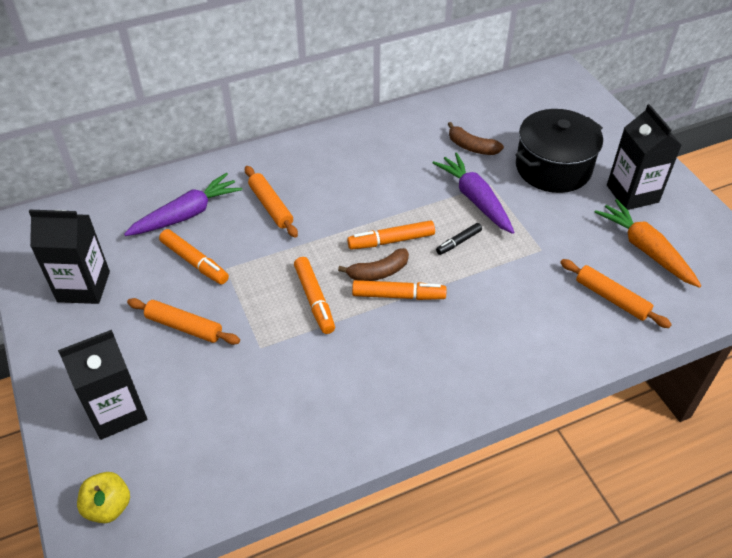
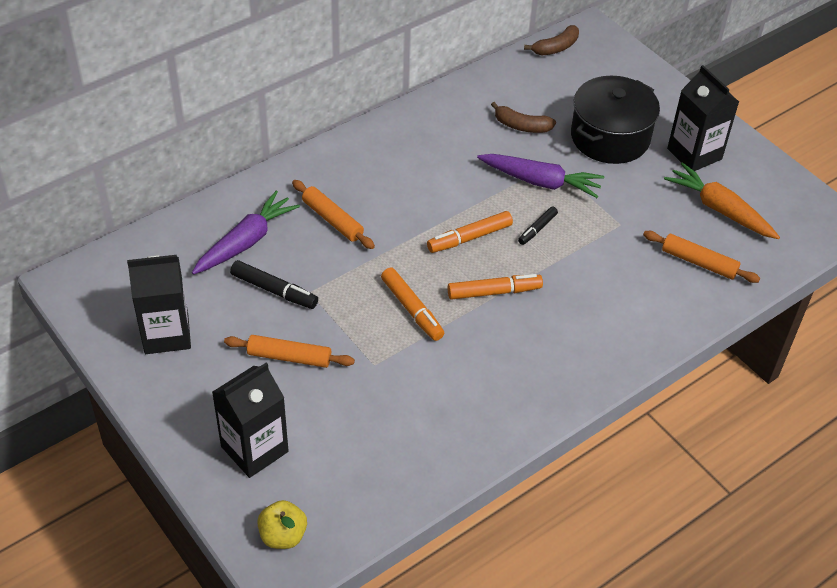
camera: 15 degrees left, 0 degrees up
orange marker [159,229,229,285] -> black marker [230,260,318,309]
brown banana [338,248,409,281] -> brown banana moved to [524,25,579,55]
purple carrot [432,152,514,234] -> purple carrot turned 150 degrees clockwise [477,154,604,198]

